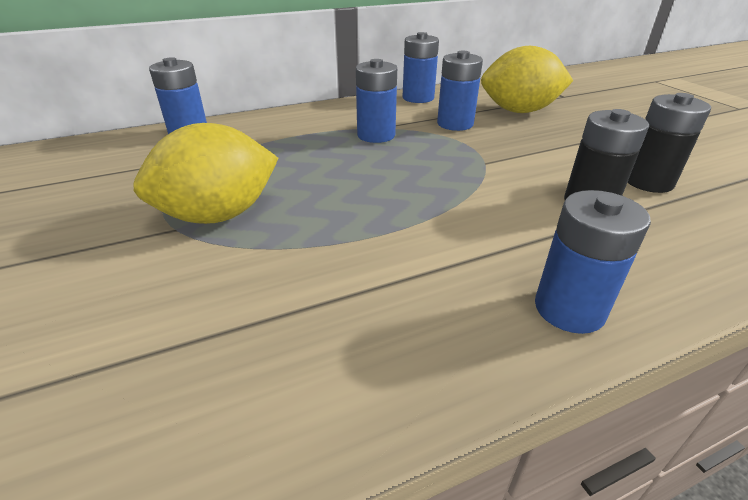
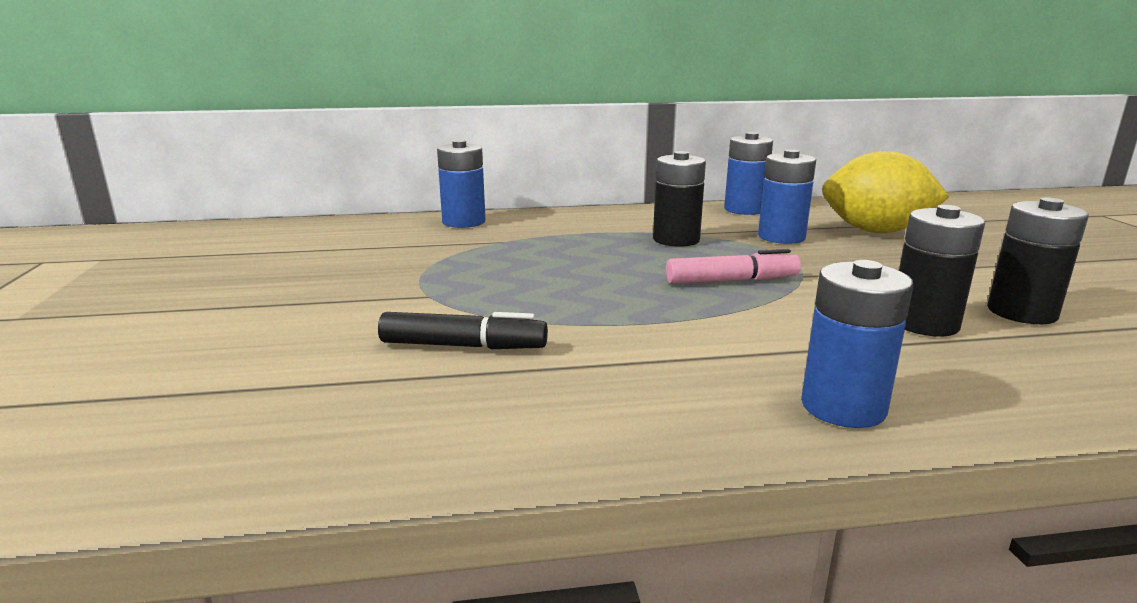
camera: 15 degrees right, 15 degrees down
yellow lemon [133,123,278,224] -> none
blue battery [356,59,397,143] -> black battery [653,151,706,247]
none -> black marker [378,312,548,349]
none -> pink marker [666,249,801,284]

